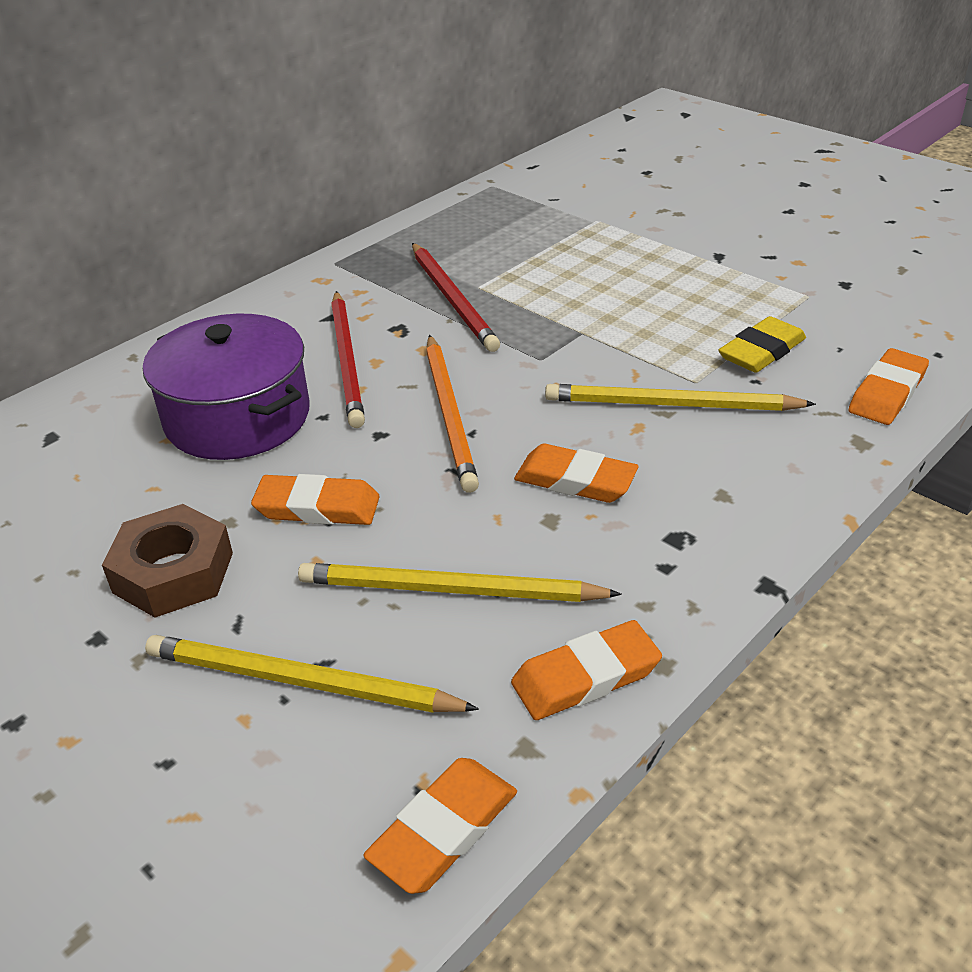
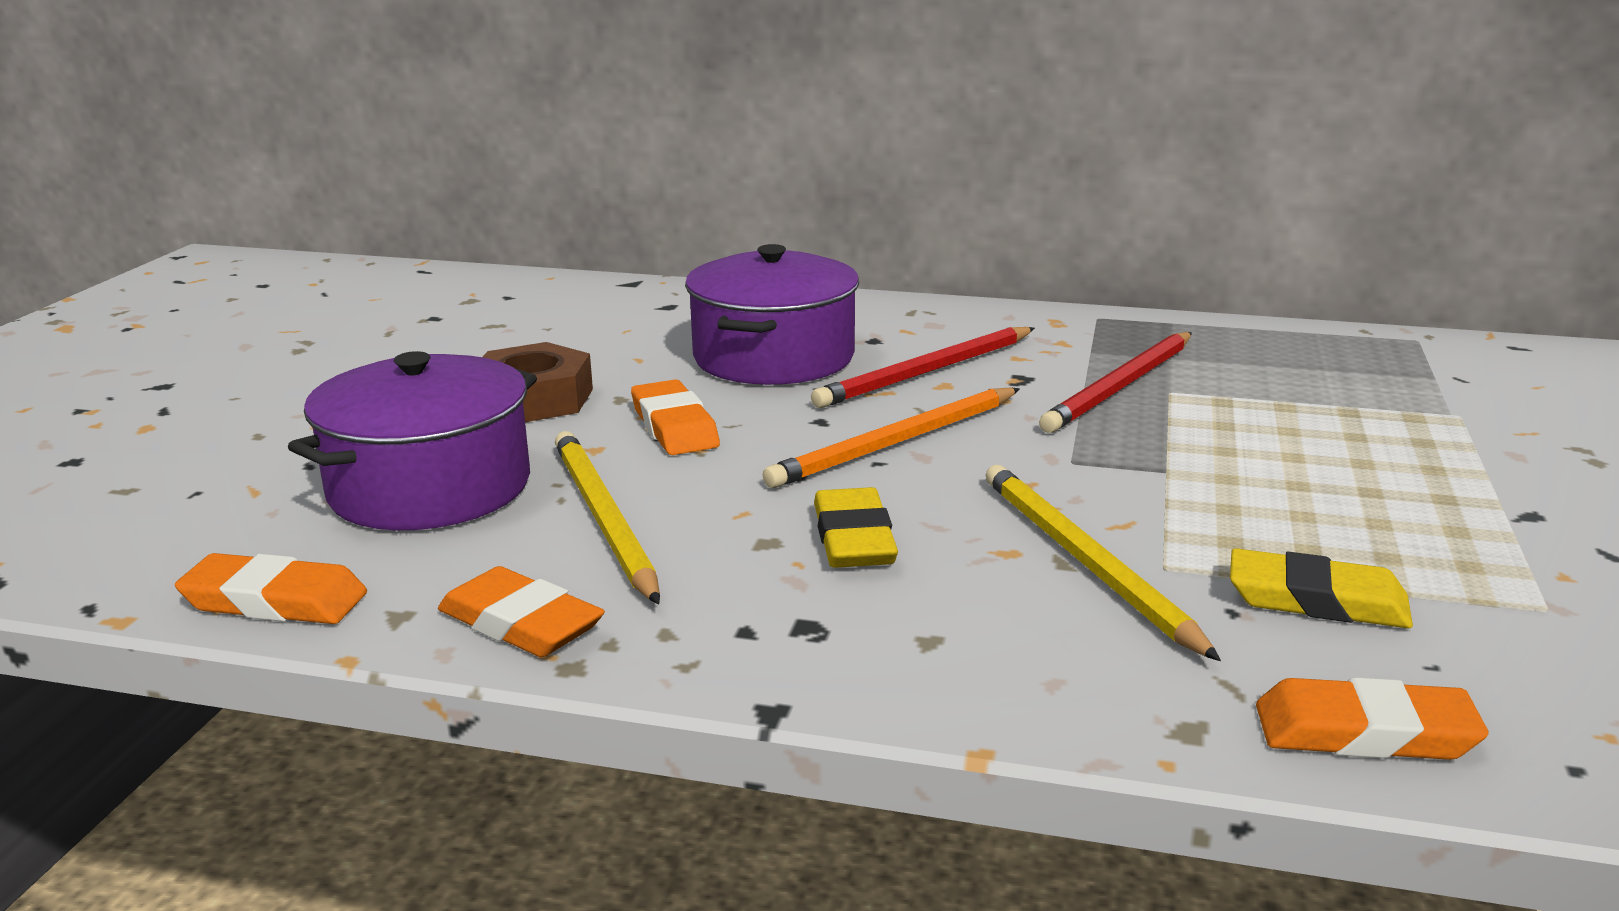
camera: 60 degrees right, 15 degrees down
yellow pencil [145,635,479,713] -> purple pot [288,351,537,530]
orange eraser [514,444,639,503] -> yellow eraser [814,487,898,568]

